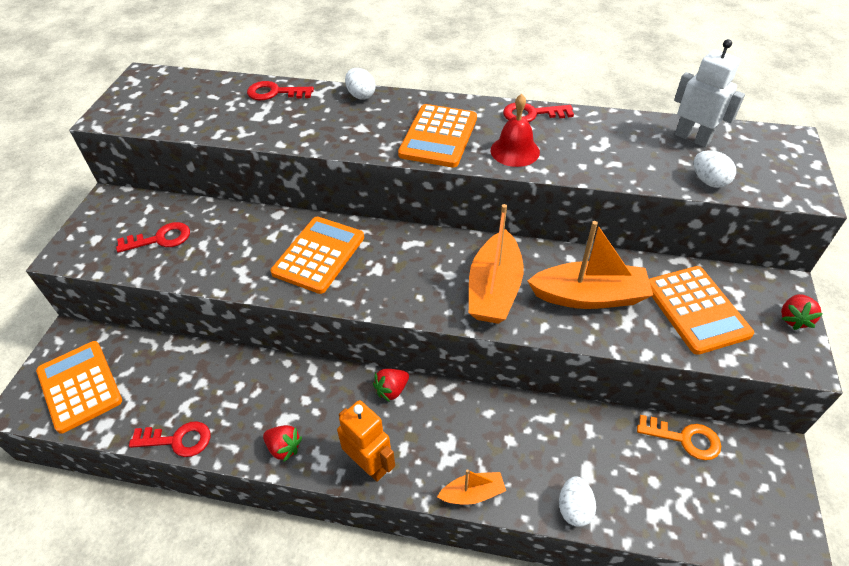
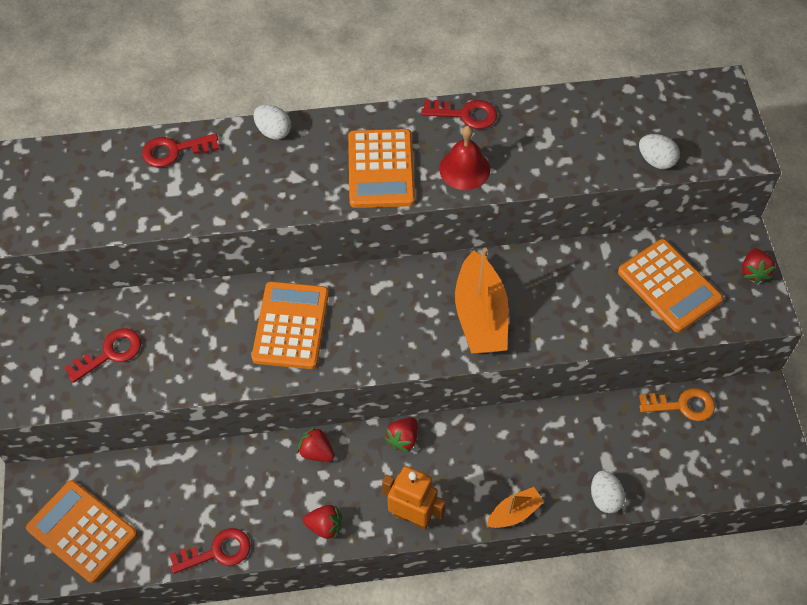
camera: 20 degrees left, 10 degrees up
red key [503,103,574,122] -> red key turned 150 degrees counterclockwise [421,100,497,129]
orange boat [528,221,653,309] -> none
white robot [674,39,745,147] -> none
none -> red strawberry [297,427,335,462]

